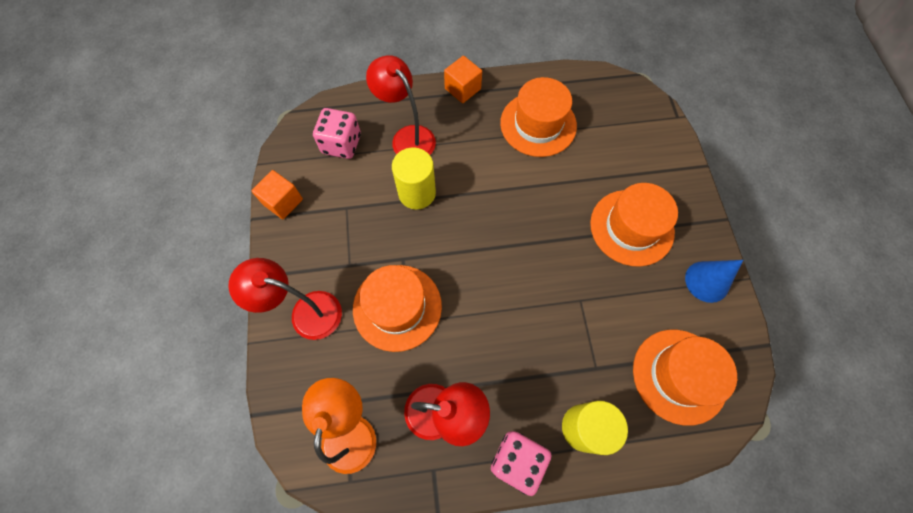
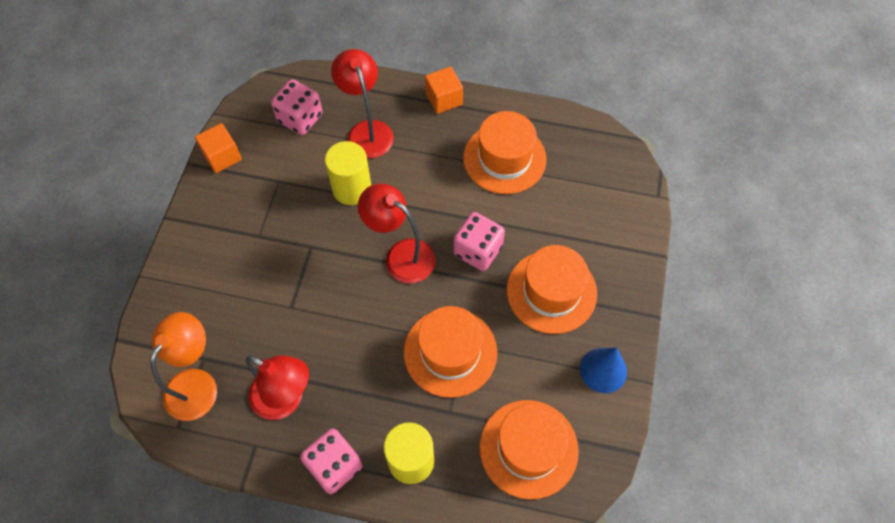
camera: 20 degrees right, 5 degrees down
red lamp [228,258,342,340] -> red lamp moved to [358,183,435,283]
orange hat [353,265,442,352] -> orange hat moved to [404,306,497,398]
none -> pink dice [453,212,505,271]

